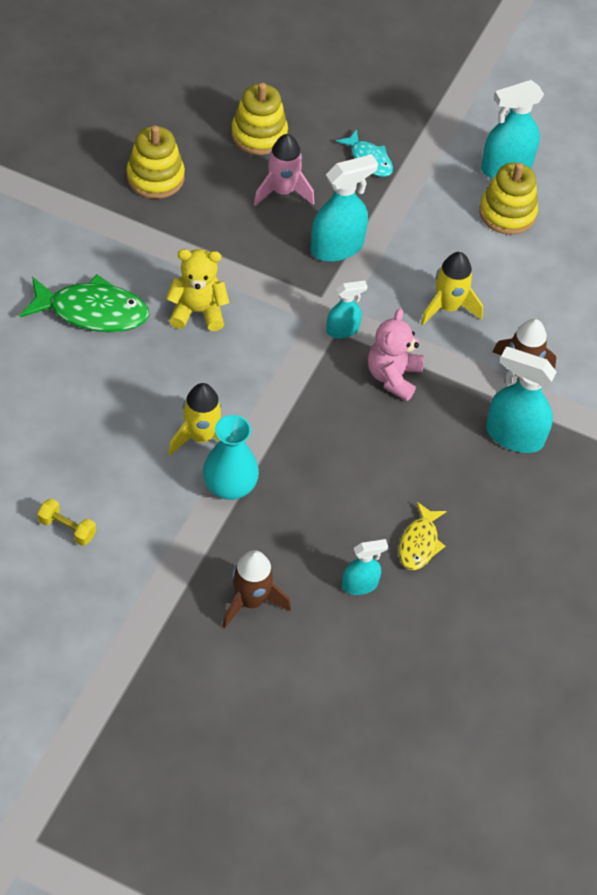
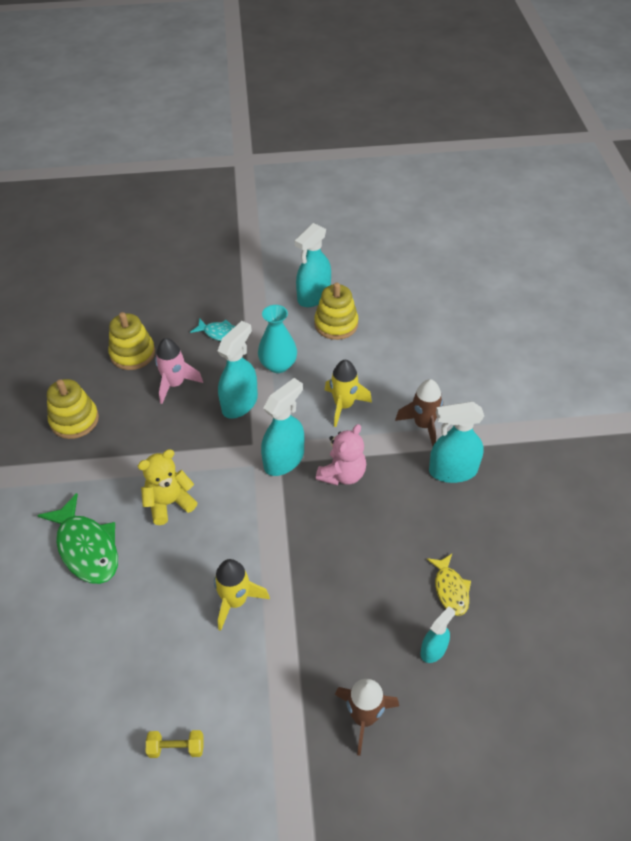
camera: 25 degrees left, 5 degrees down
green fish [20,275,149,332] -> green fish turned 75 degrees clockwise [37,493,118,584]
turquoise vase [203,415,259,500] -> turquoise vase moved to [258,305,297,373]
turquoise spray bottle [326,281,368,338] -> turquoise spray bottle [261,378,304,476], size x1.74
pink teddy bear [368,309,424,401] -> pink teddy bear turned 135 degrees counterclockwise [316,424,366,485]

